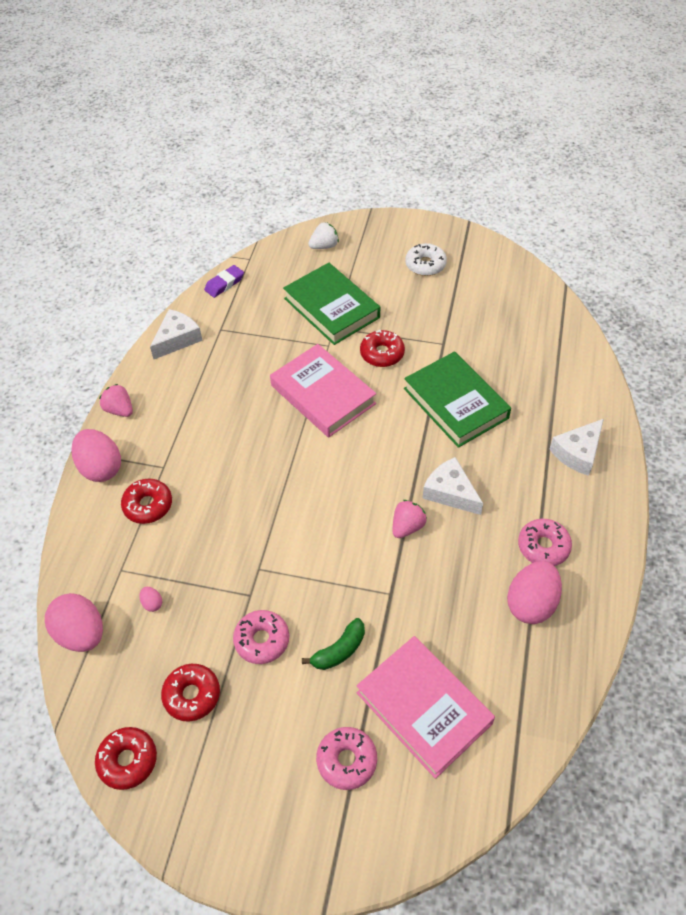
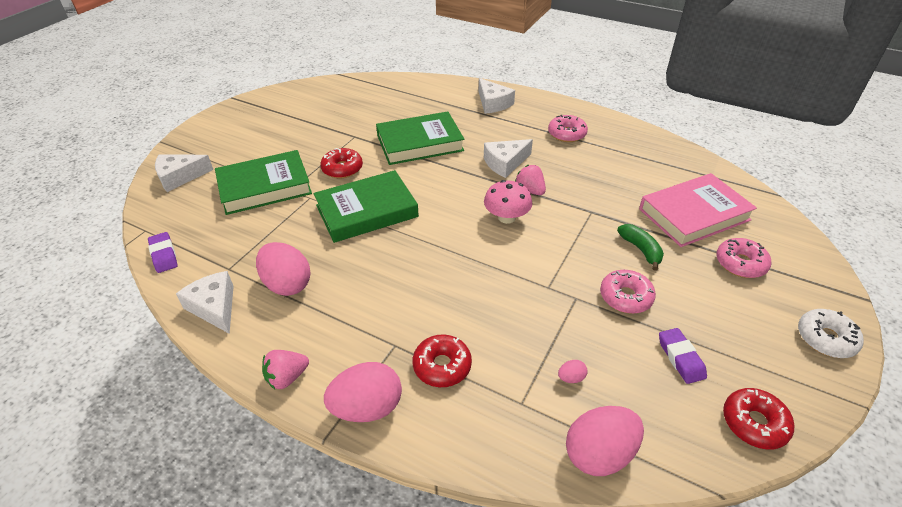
camera: 75 degrees left, 10 degrees down
red donut [161,664,220,721] -> purple eraser [659,328,707,384]
pink book [270,344,377,438] -> green book [313,170,419,243]
white strawberry [308,222,339,249] -> white cheese [155,154,214,192]
white donut [405,243,447,276] -> white donut moved to [798,309,864,358]
pink egg [507,561,562,624] -> pink egg moved to [256,242,311,296]
none -> pink mushroom [484,180,532,224]

